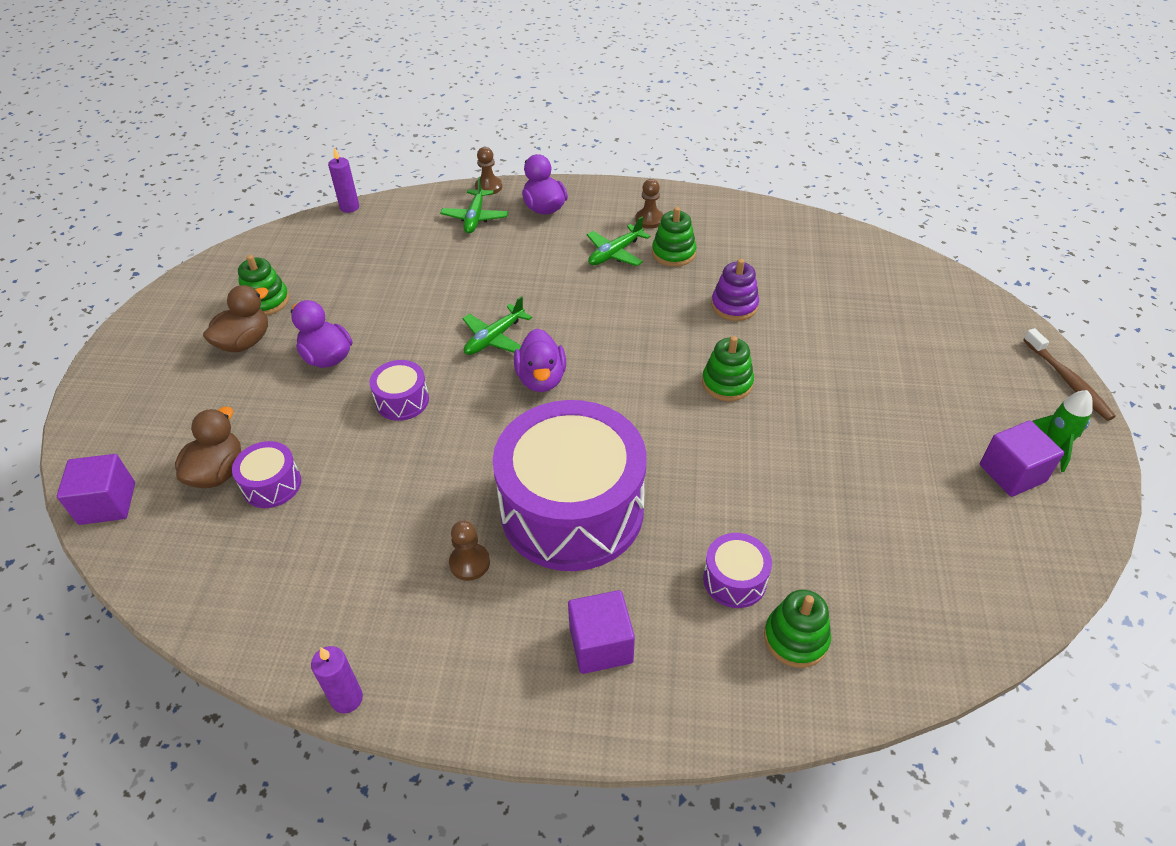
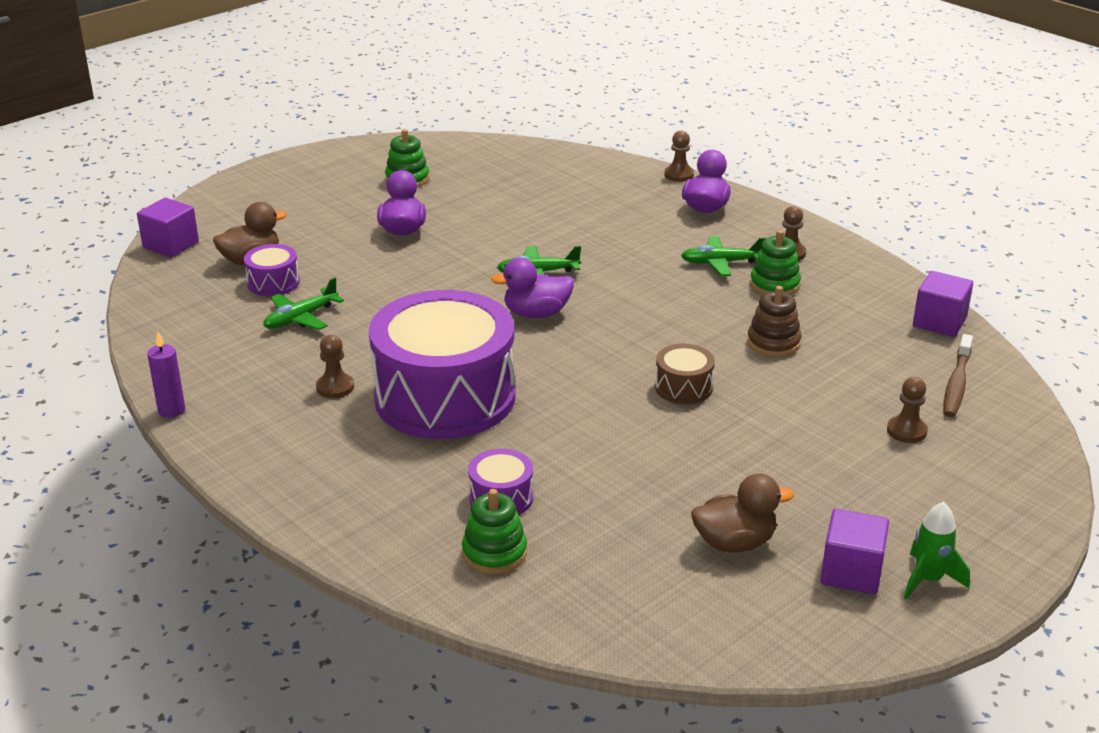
camera: 40 degrees right, 15 degrees down
brown duck [203,285,268,352] -> brown duck moved to [691,474,794,553]
purple candle [328,147,359,213] -> none
purple drum [370,360,429,421] -> none
green plane [440,177,508,234] -> green plane moved to [263,277,344,330]
purple duck [514,329,566,392] -> purple duck turned 45 degrees clockwise [491,258,574,318]
purple cube [568,590,635,674] -> purple cube moved to [913,271,973,337]
green stacking toy [702,336,754,401] -> brown drum [655,344,715,404]
purple stacking toy [711,259,759,321] -> brown stacking toy [747,286,801,357]
brown toothbrush [1023,328,1116,421] -> brown toothbrush moved to [943,334,973,417]
none -> brown pawn [887,377,928,443]

